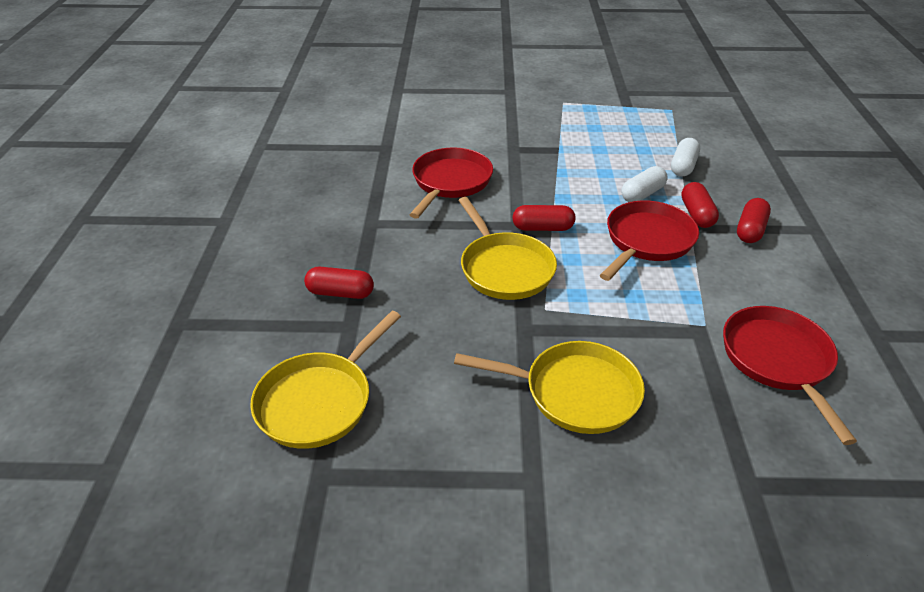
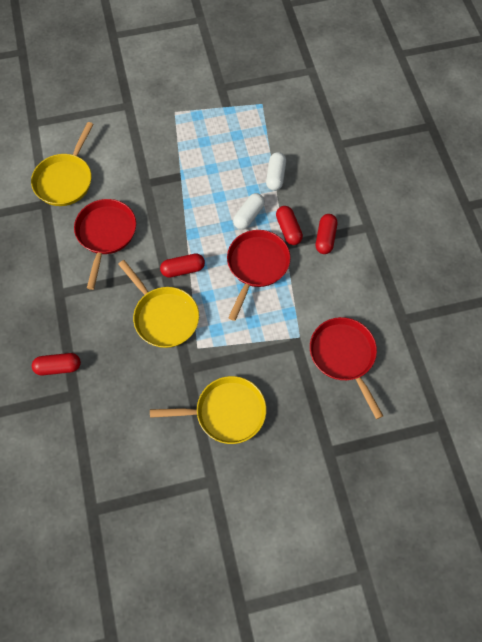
camera: 15 degrees left, 25 degrees up
yellow pan [250,311,401,449] -> yellow pan moved to [31,122,94,206]

